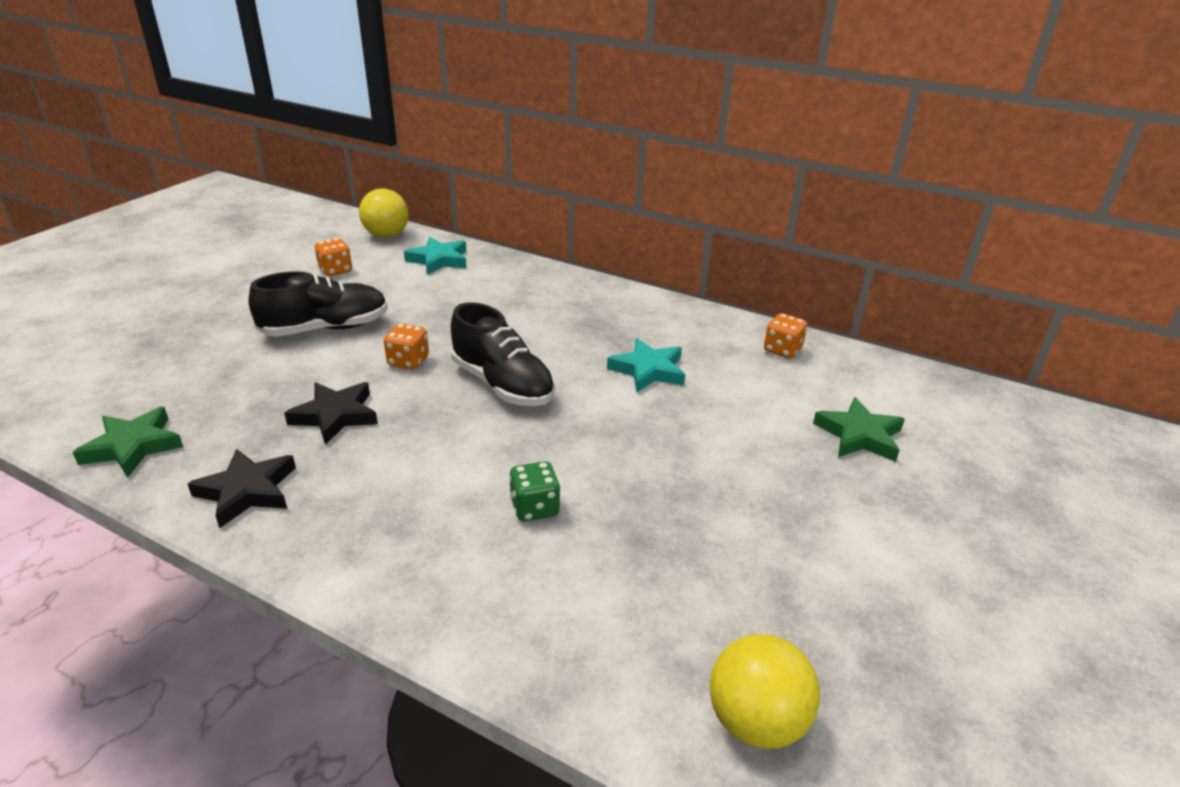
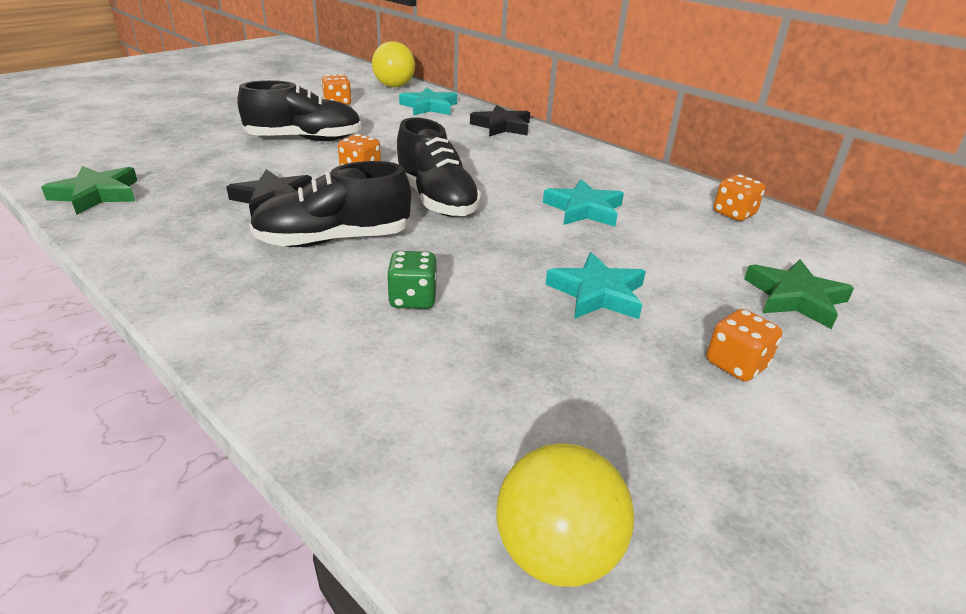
camera: 15 degrees right, 0 degrees up
black star [187,449,296,528] -> black star moved to [470,105,530,137]
none -> black shoe [249,161,411,247]
none -> turquoise star [545,252,646,319]
none -> orange dice [707,309,782,381]

